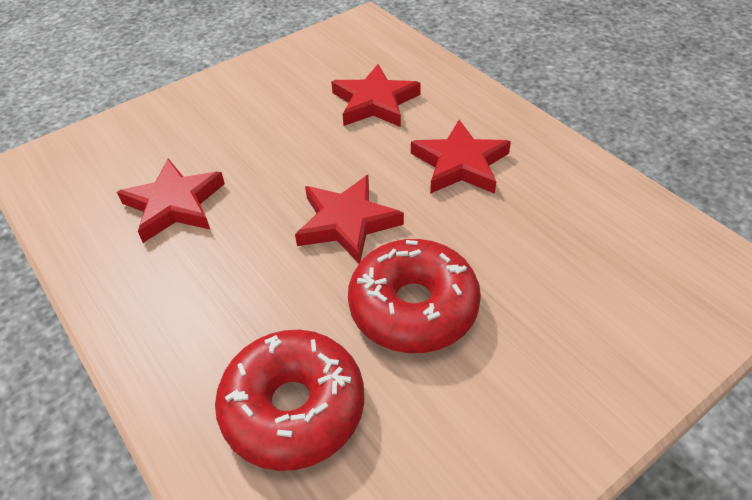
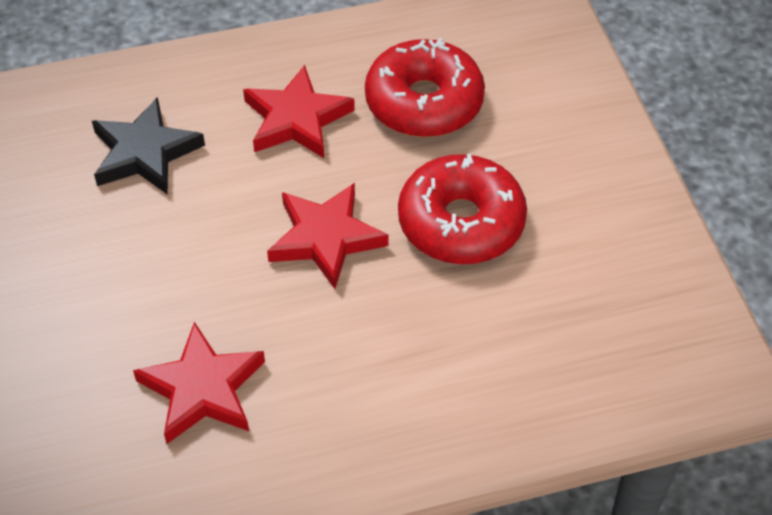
camera: 70 degrees left, 5 degrees up
red donut [215,330,364,471] -> red donut moved to [365,38,485,137]
red star [331,64,421,127] -> black star [92,97,205,195]

